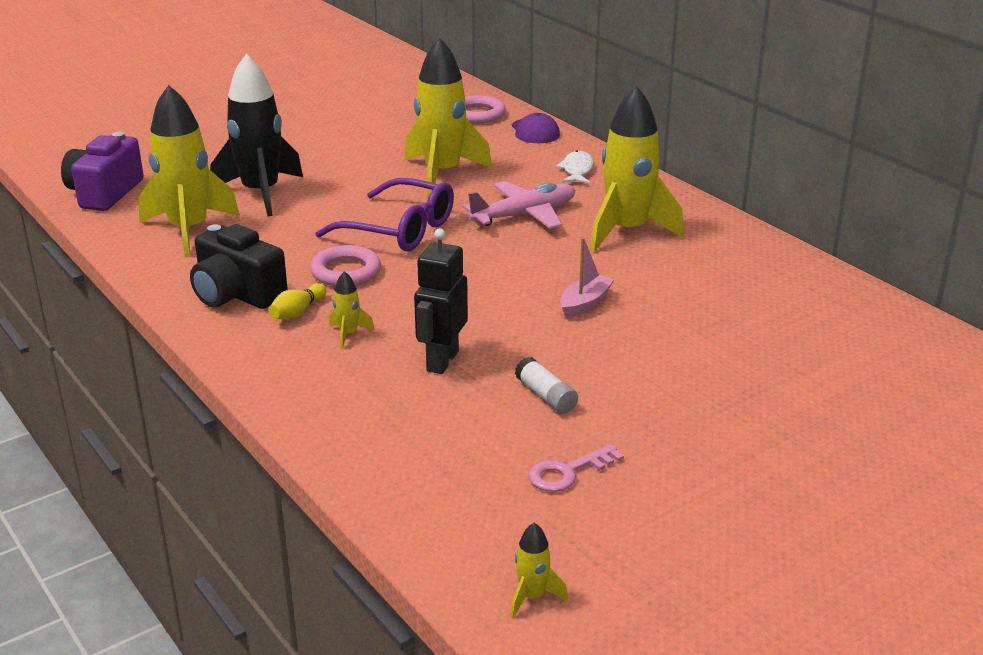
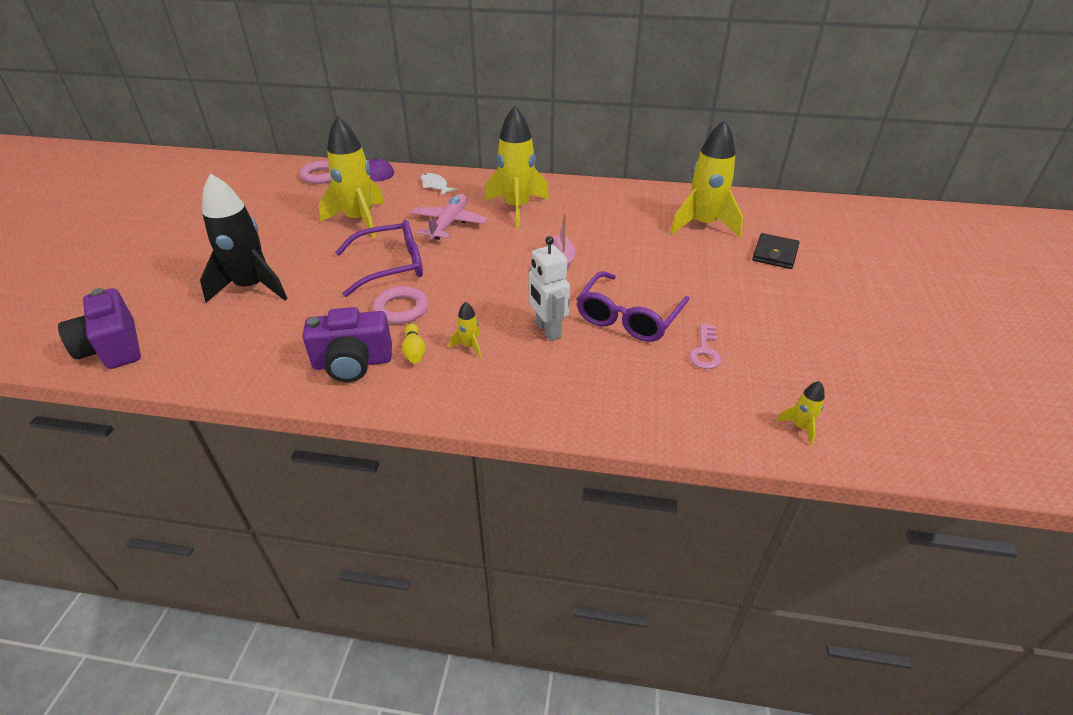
camera: 45 degrees left, 10 degrees up
yellow rocket [139,85,240,257] -> yellow rocket moved to [670,120,743,237]
black camera [190,224,288,309] -> purple camera [302,307,392,382]
black robot [414,228,468,374] -> white robot [529,236,570,341]
white glue stick [515,357,578,414] -> purple glasses [577,271,690,342]
none -> black wallet [752,233,800,269]

